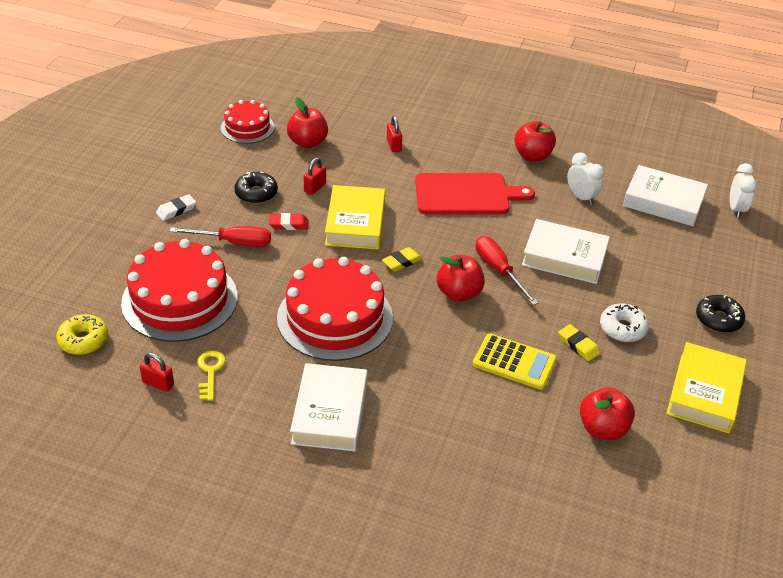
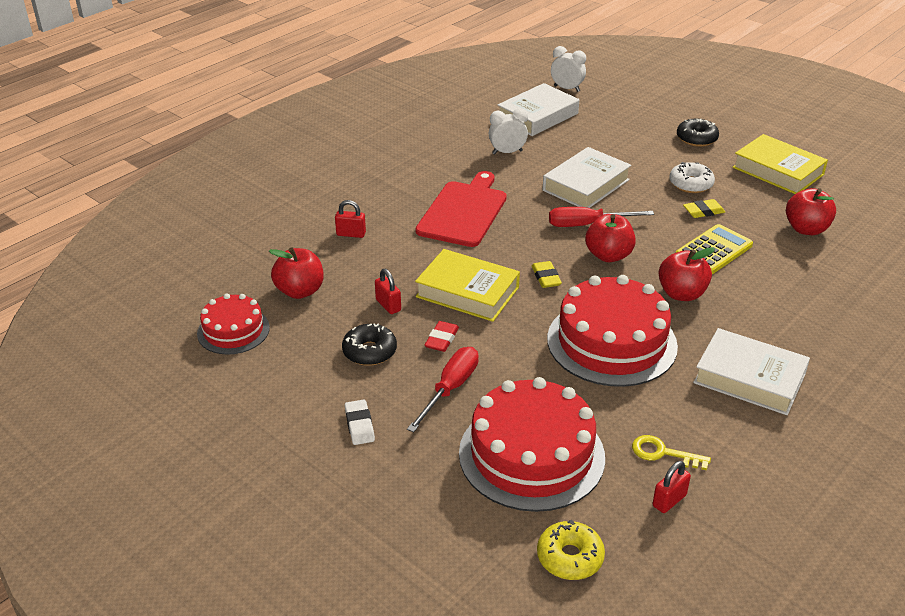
camera: 65 degrees left, 5 degrees down
red apple [514,121,556,162] -> red apple moved to [658,247,715,301]

